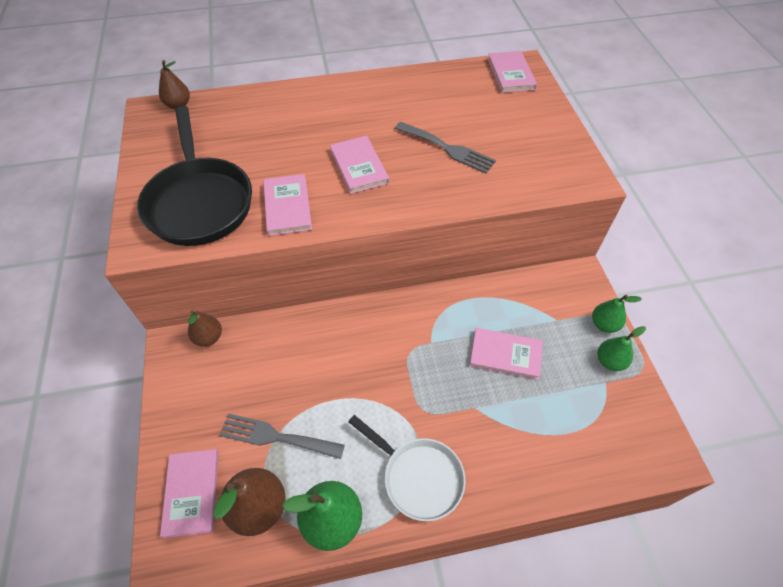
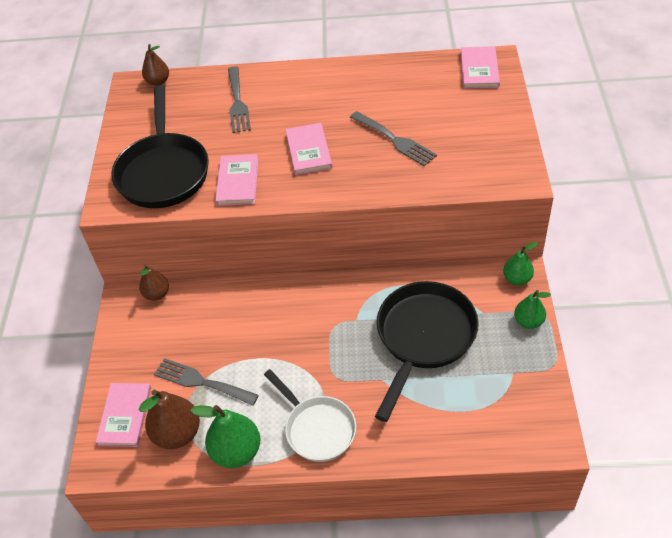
camera: 15 degrees right, 5 degrees down
pink book [470,328,543,380] -> black pan [375,281,479,422]
green pear [598,326,646,371] -> green pear moved to [503,242,538,285]
none -> grey fork [228,66,251,133]

